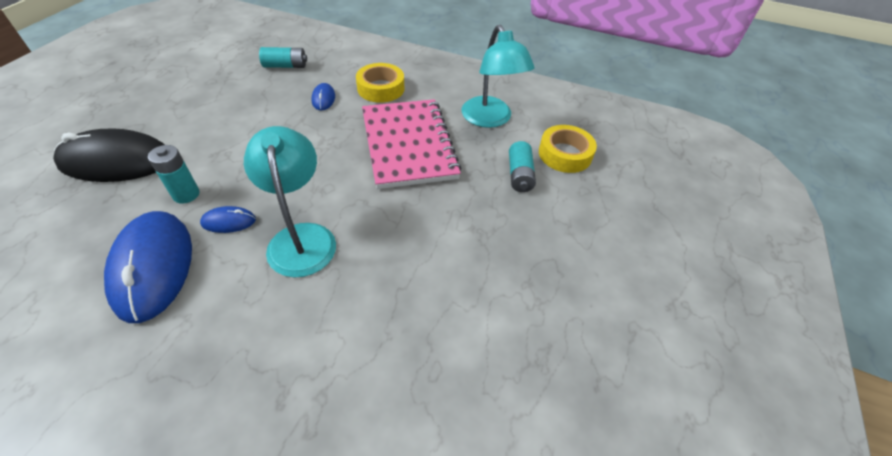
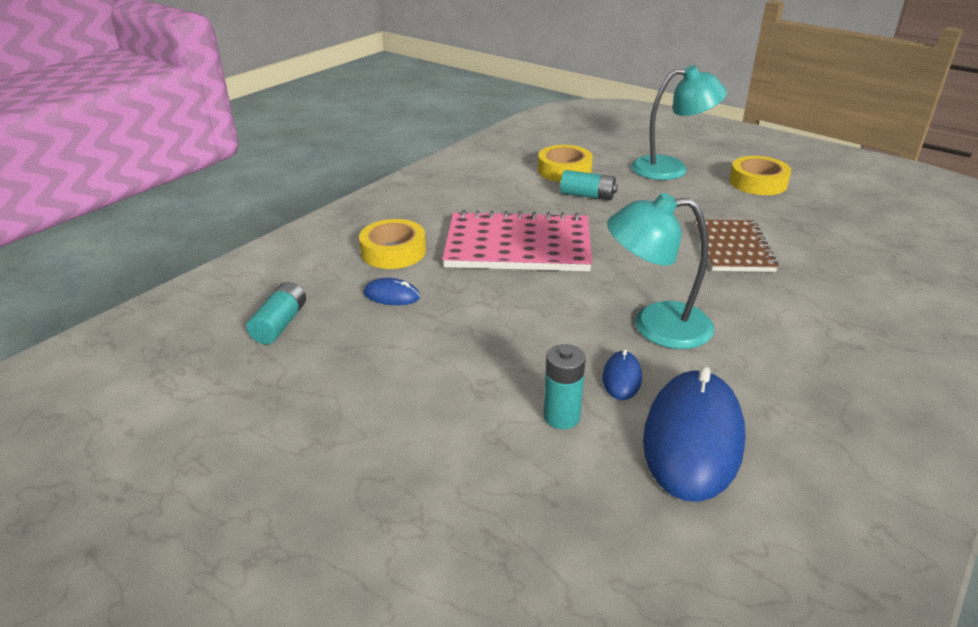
camera: 70 degrees left, 15 degrees down
black mouse [53,128,165,182] -> none
blue mouse [104,211,192,323] -> blue mouse turned 75 degrees counterclockwise [643,366,745,502]
turquoise lamp [461,25,535,128] -> turquoise lamp moved to [631,65,727,180]
none -> brown notebook [695,220,779,272]
none -> yellow tape [729,156,791,195]

